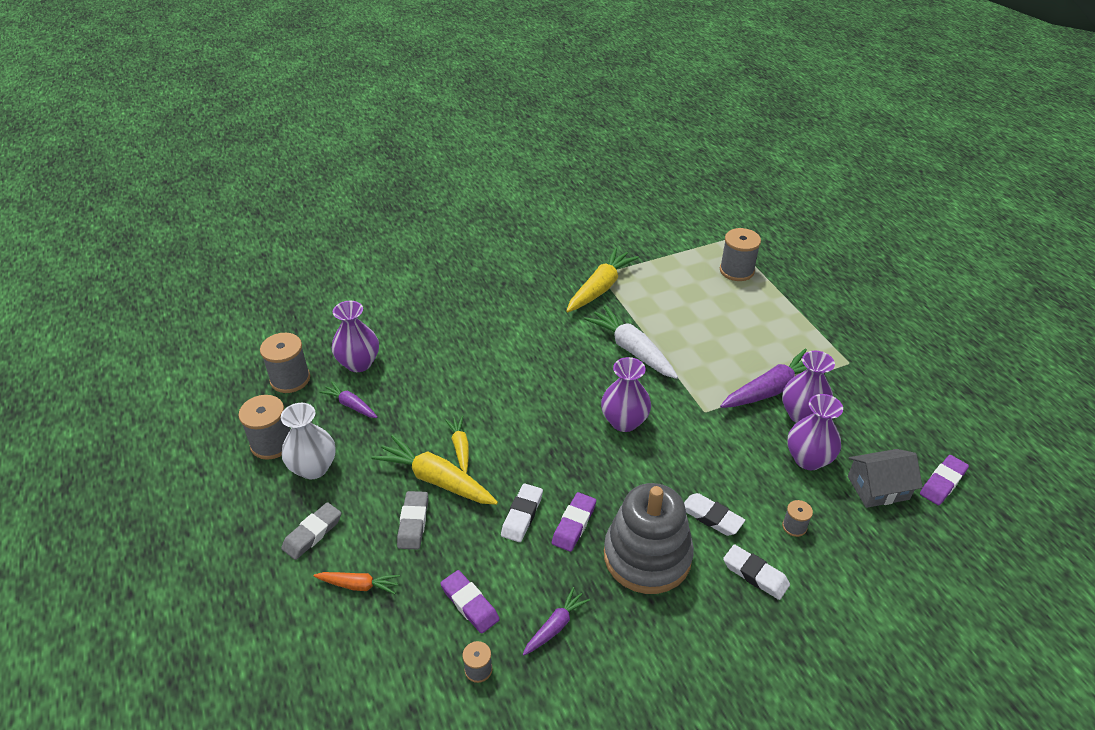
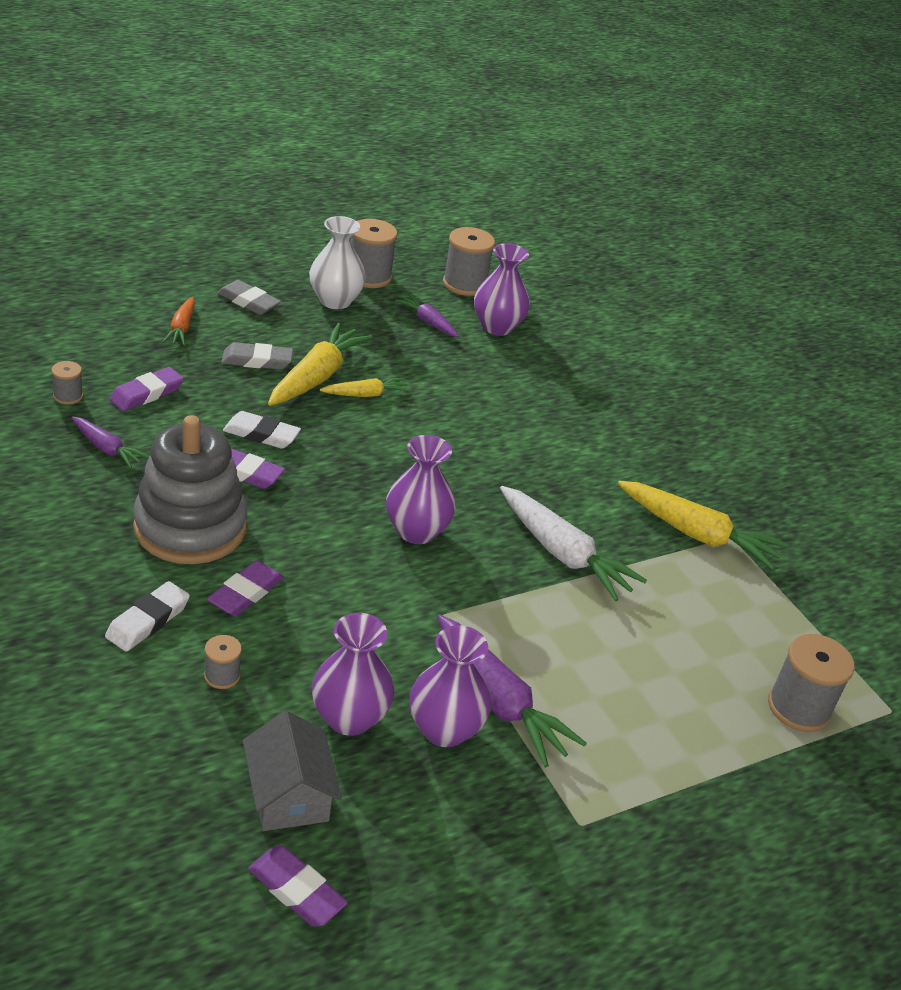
camera: 80 degrees right, 5 degrees down
purple carrot [319,382,378,418] -> purple carrot turned 75 degrees counterclockwise [396,294,459,337]
white carrot [584,306,678,379] -> white carrot turned 90 degrees clockwise [500,486,647,601]
white eraser [684,493,745,536] -> purple eraser [207,560,284,616]

